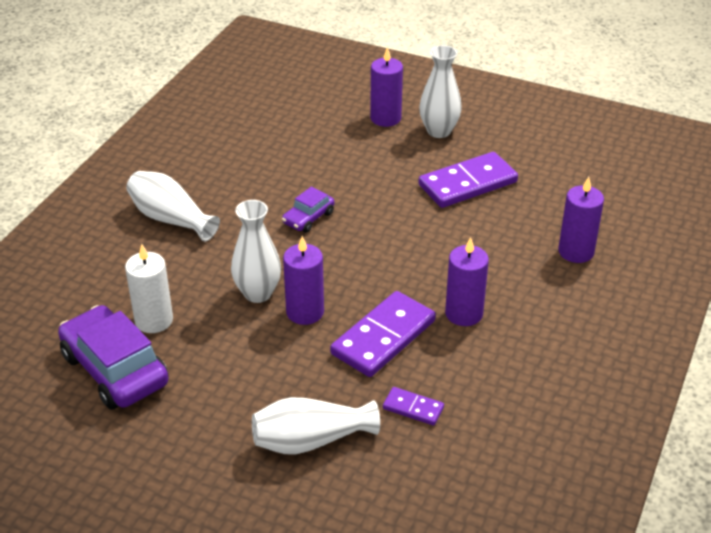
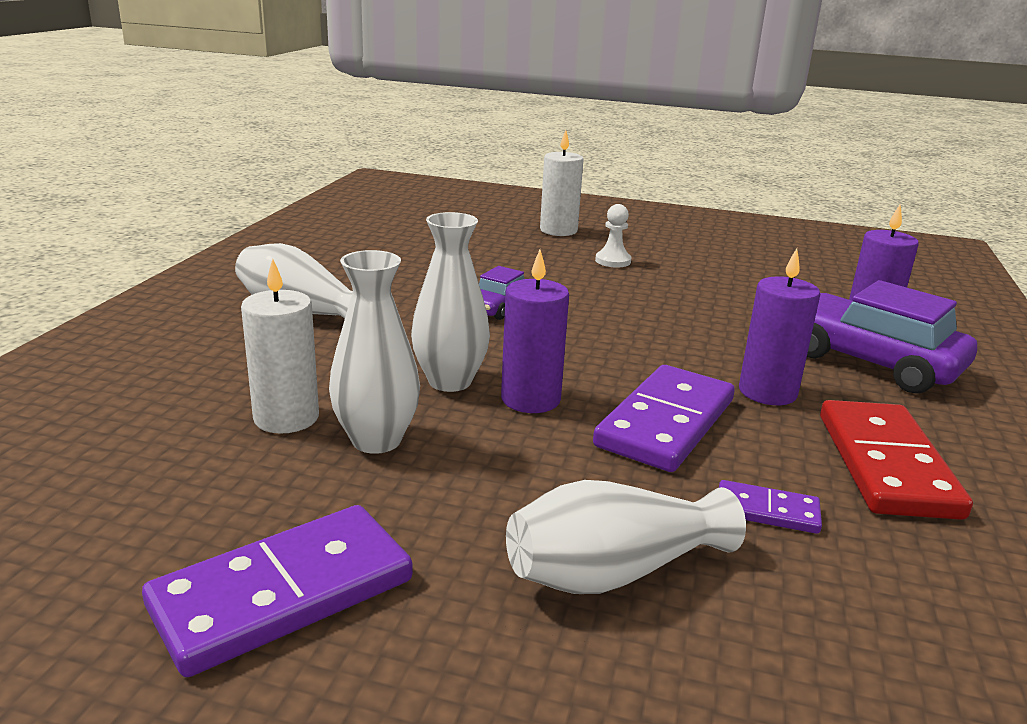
camera: 10 degrees left, 15 degrees down
purple car [58,305,168,410] -> purple car moved to [807,280,977,394]
purple candle [370,47,403,127] -> white candle [540,130,584,236]
white vase [419,45,462,138] -> white vase moved to [329,250,420,454]
purple domino [419,152,518,208] -> purple domino moved to [142,505,413,677]
none -> white pawn [595,204,631,268]
none -> red domino [820,400,973,520]

